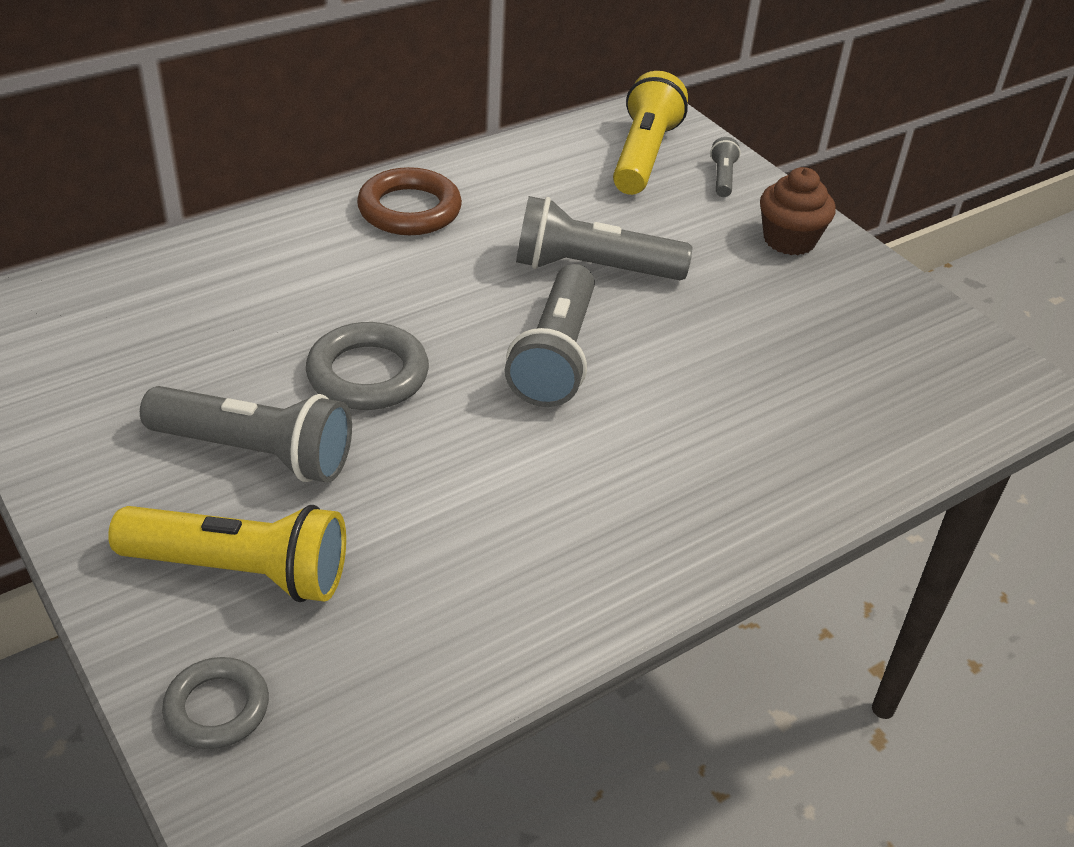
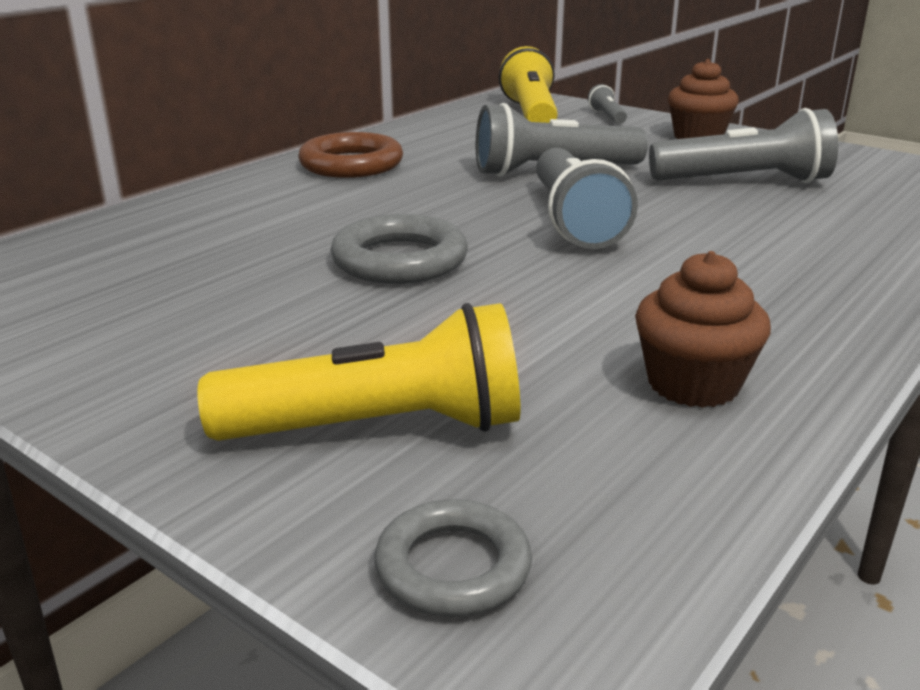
camera: 15 degrees left, 15 degrees down
grey flashlight [140,386,352,483] -> grey flashlight moved to [649,108,838,183]
none -> brown cupcake [635,251,771,408]

